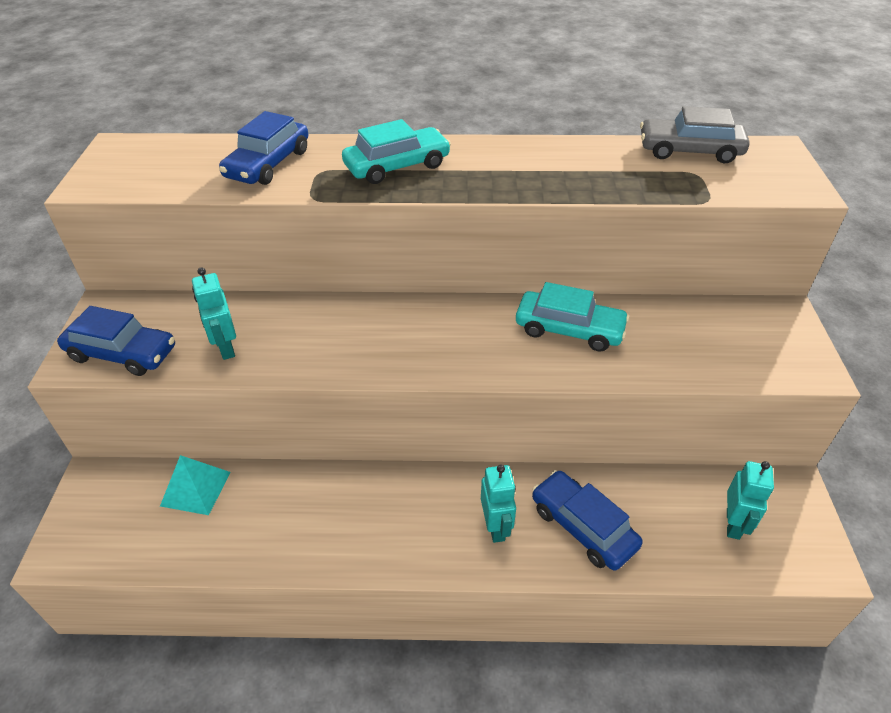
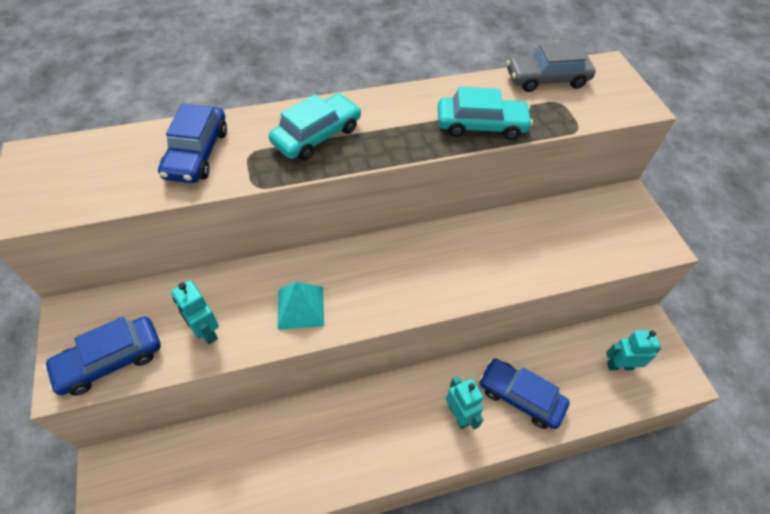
camera: 20 degrees left, 10 degrees up
blue car [57,306,175,376] -> blue car turned 150 degrees clockwise [44,317,161,396]
turquoise pyramid [160,455,231,515] -> turquoise pyramid moved to [277,282,324,330]
turquoise car [516,282,629,352] -> turquoise car moved to [438,87,533,140]
turquoise robot [727,461,774,540] -> turquoise robot turned 90 degrees counterclockwise [606,331,661,370]

